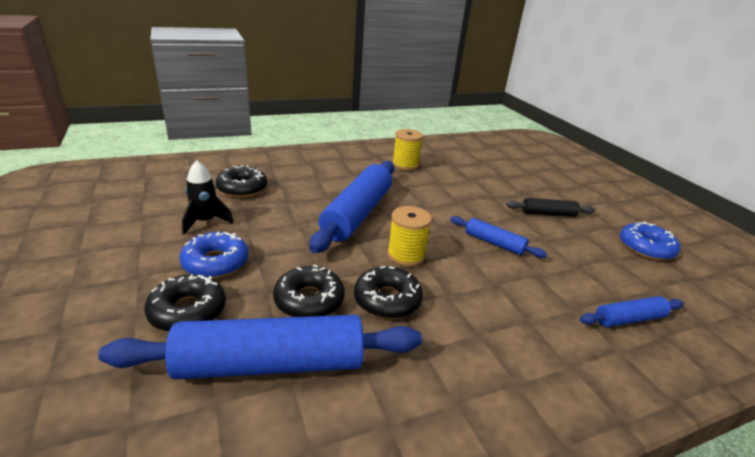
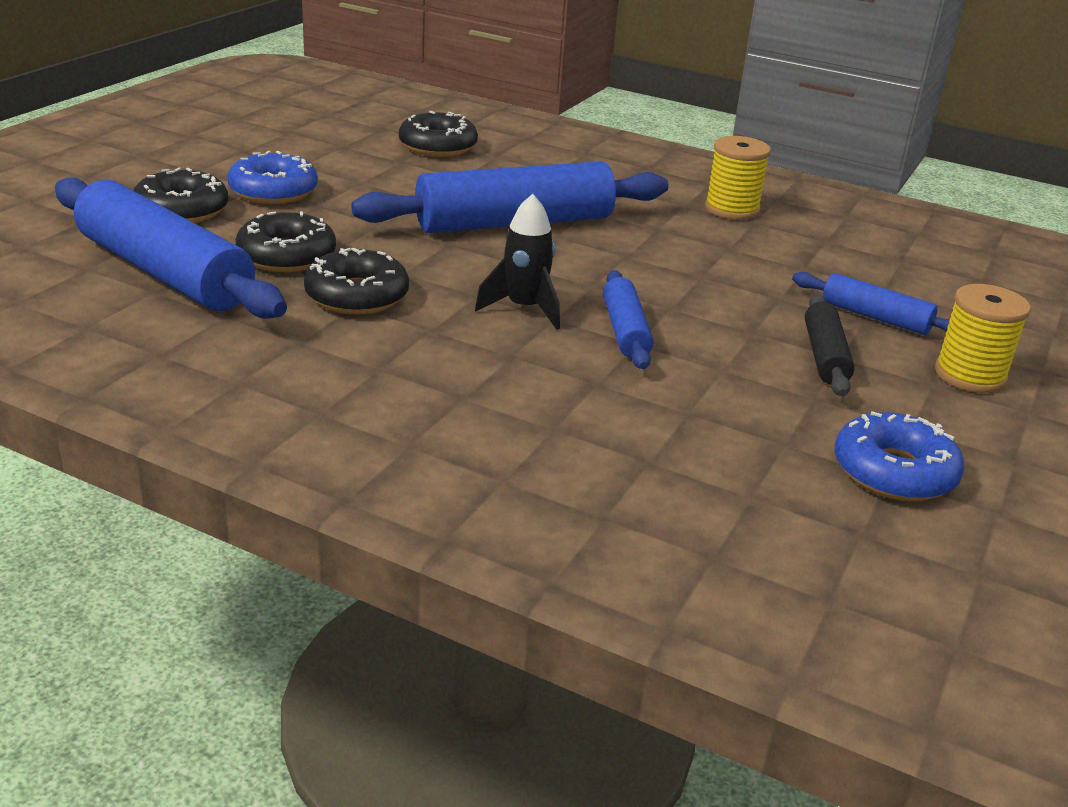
camera: 50 degrees right, 0 degrees up
black rocket [182,160,234,234] -> black rocket moved to [475,194,560,330]
yellow spool [387,206,432,267] -> yellow spool moved to [935,284,1031,393]
black rolling pin [506,198,595,217] -> black rolling pin turned 45 degrees clockwise [805,294,855,397]
blue rolling pin [580,296,684,327] -> blue rolling pin moved to [792,272,950,335]

